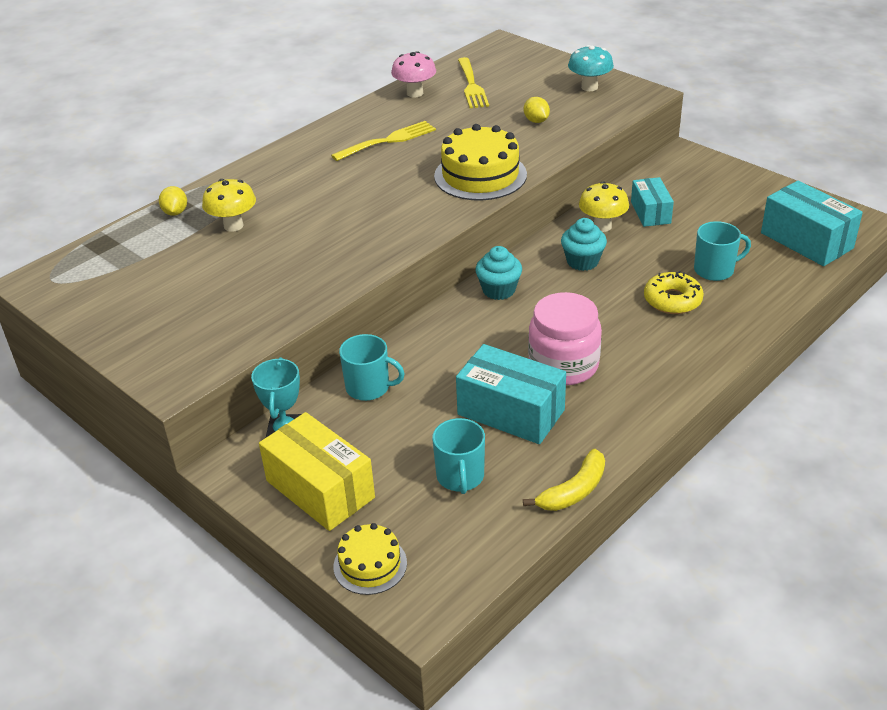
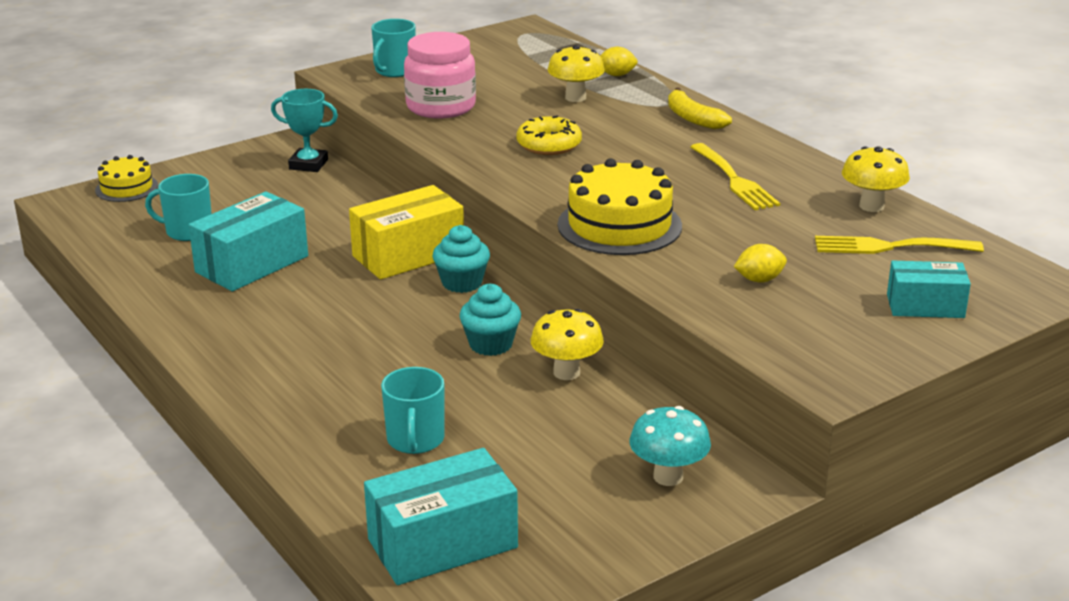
camera: 100 degrees right, 10 degrees down
yellow box [259,412,375,531] -> yellow box moved to [349,185,464,279]
turquoise mug [339,334,405,401] -> turquoise mug moved to [371,19,416,77]
pink mushroom [391,51,436,97] -> yellow mushroom [842,146,910,212]
yellow banana [523,449,605,511] -> yellow banana moved to [668,87,732,129]
pink jar [528,292,602,385] -> pink jar moved to [404,32,476,118]
turquoise mushroom [568,45,614,91] -> turquoise mushroom moved to [629,406,711,486]
turquoise box [631,177,674,227] -> turquoise box moved to [887,261,971,318]
yellow donut [644,271,704,314] -> yellow donut moved to [516,116,582,155]

